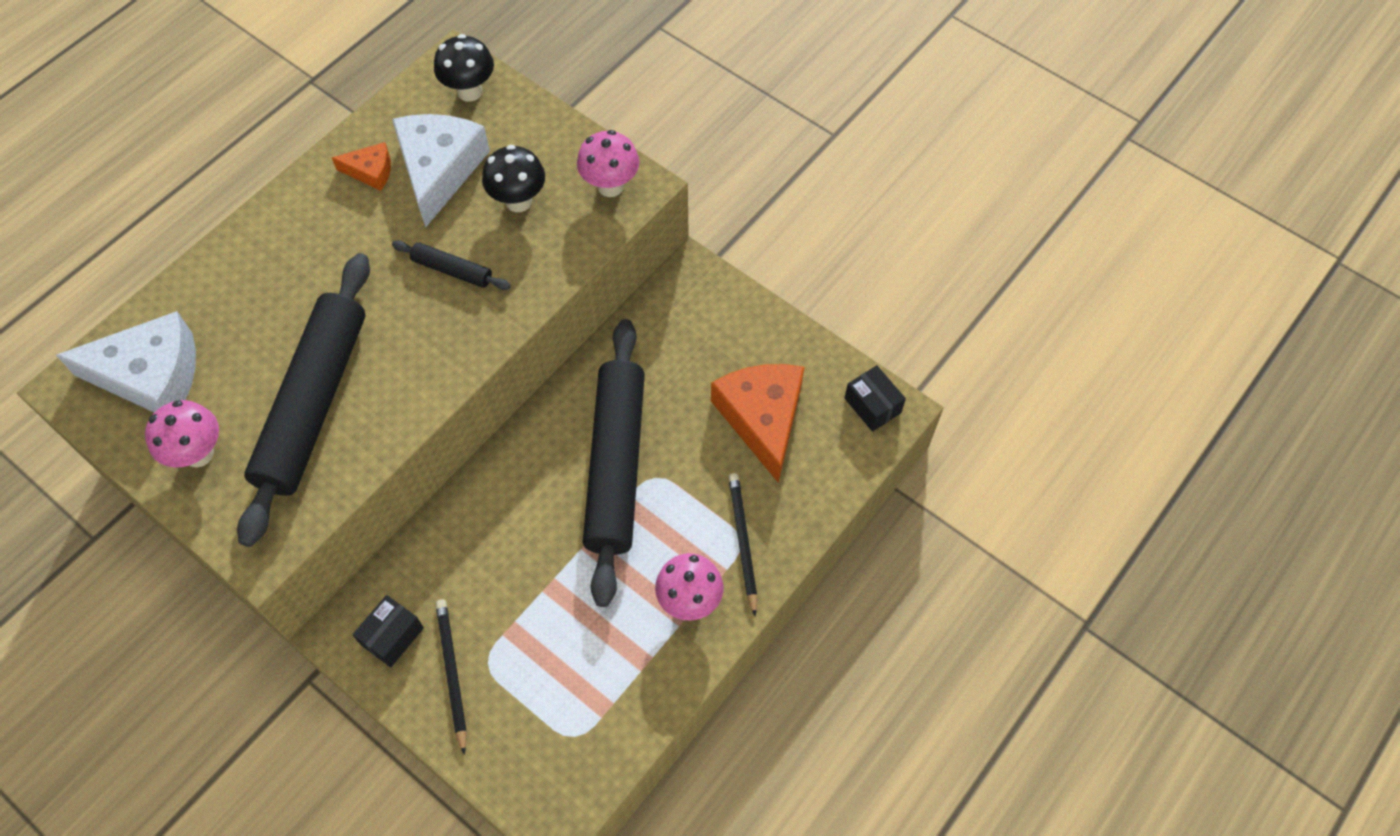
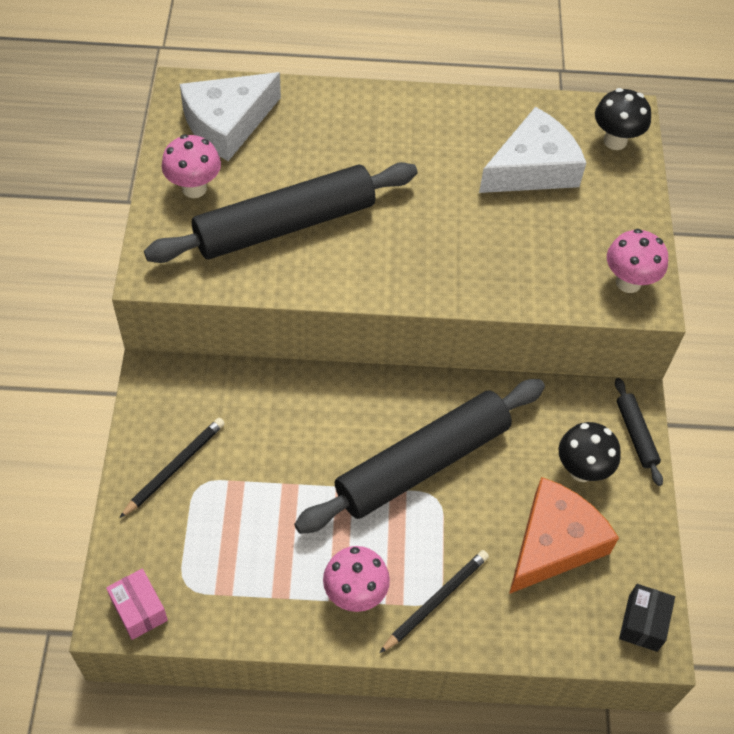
camera: 50 degrees right, 5 degrees down
white cheese [56,311,196,413] -> white cheese turned 90 degrees clockwise [180,72,281,161]
orange cheese [332,142,391,191] -> none
black box [352,595,424,667] -> none
black rolling pin [392,240,511,290] -> black rolling pin moved to [615,378,663,486]
black mushroom [482,145,545,212] -> black mushroom moved to [559,422,621,482]
none -> pink box [106,569,168,640]

